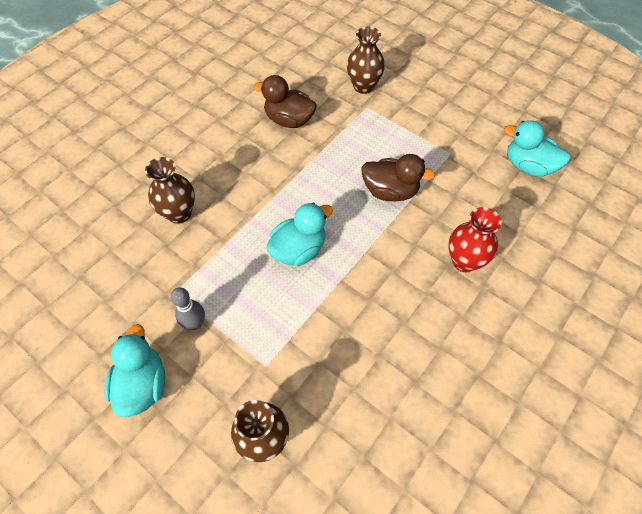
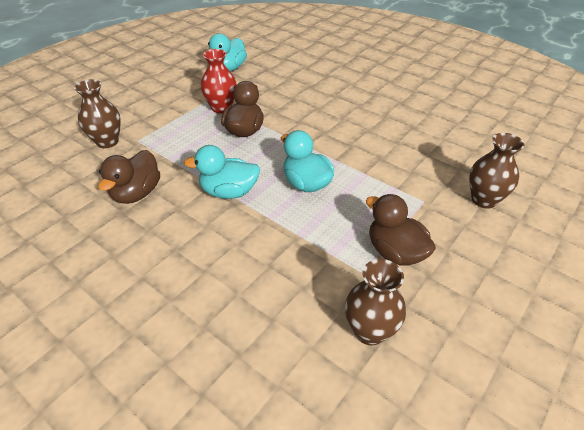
camera: 90 degrees left, 15 degrees down
turquoise duck [104,324,165,417] -> turquoise duck moved to [184,145,260,199]
brown vase [145,157,195,224] -> brown vase moved to [345,259,406,345]
grey bowling pin [171,287,205,330] -> brown duck [366,194,436,266]
red vase [449,207,502,272] -> red vase moved to [201,49,237,114]

